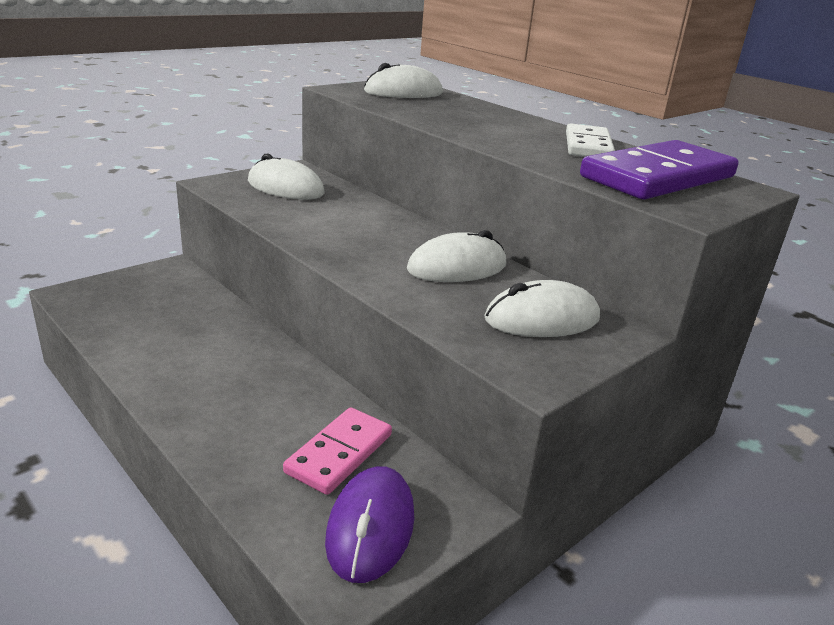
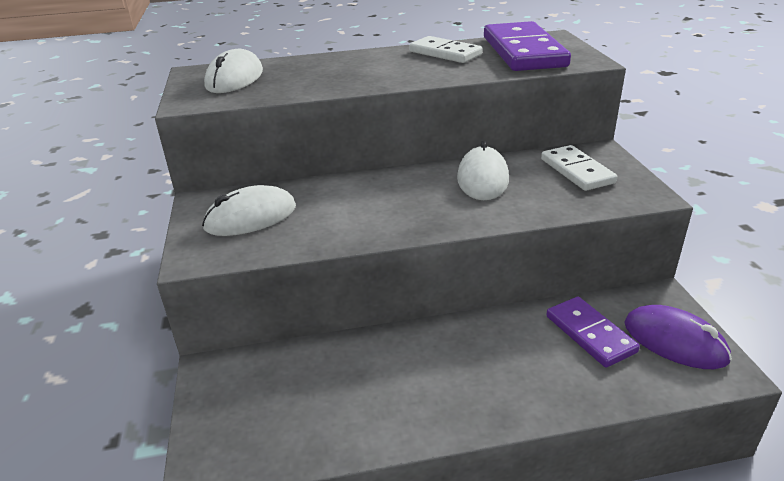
camera: 55 degrees left, 5 degrees up
pink domino [283,407,392,495] -> purple domino [546,297,640,368]
white mouse [484,280,600,337] -> white domino [541,145,617,191]

